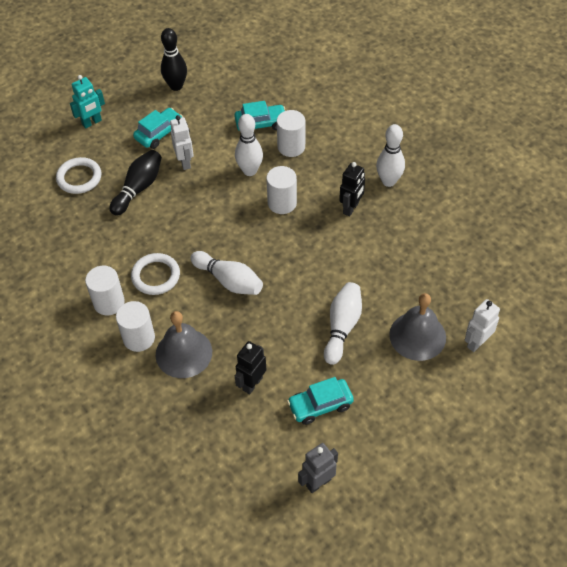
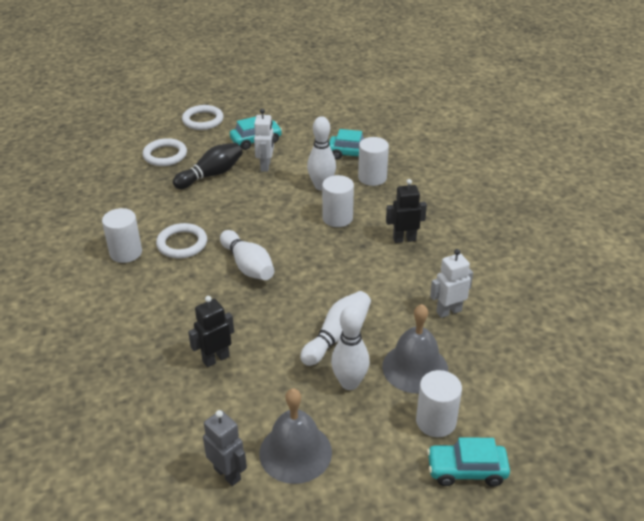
camera: 20 degrees right, 15 degrees down
turquoise robot [70,75,105,129] -> white ring [182,105,224,130]
white cylinder [116,301,155,352] -> white cylinder moved to [416,370,462,437]
grey bell [156,311,212,378] -> grey bell moved to [259,388,332,484]
black bowling pin [161,28,187,91] -> none
turquoise car [287,377,354,425] -> turquoise car moved to [427,438,510,486]
grey robot [298,443,338,493] -> grey robot turned 60 degrees clockwise [203,410,247,486]
black robot [339,162,365,216] -> black robot turned 150 degrees counterclockwise [386,179,427,243]
white bowling pin [376,124,405,187] -> white bowling pin moved to [331,305,370,390]
white robot [465,299,500,352] -> white robot moved to [430,249,473,318]

